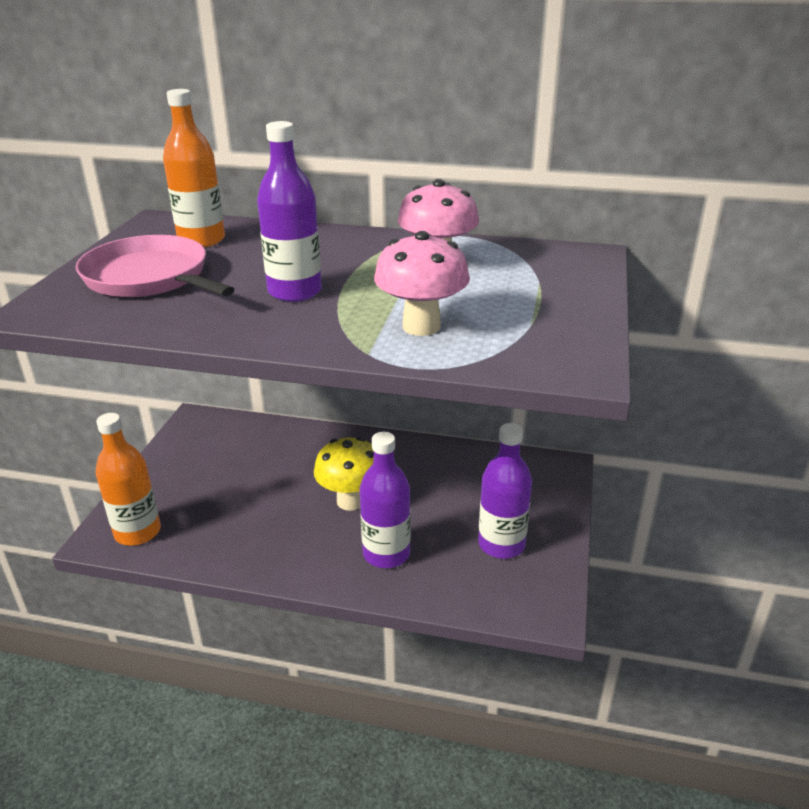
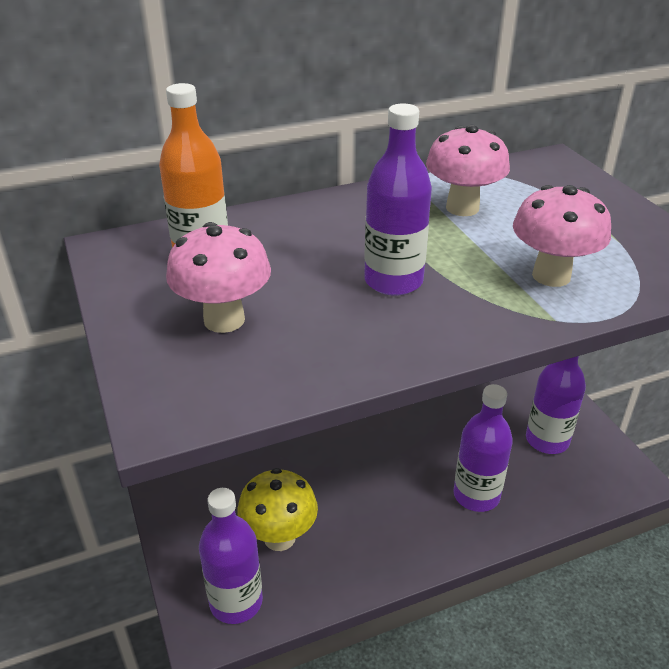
camera: 35 degrees left, 5 degrees up
pink pan [76,235,234,297] -> pink mushroom [166,222,271,333]
orange bottle [96,413,161,546] -> purple bottle [199,488,263,624]
yellow mushroom [314,437,374,511] -> yellow mushroom moved to [237,468,318,551]

